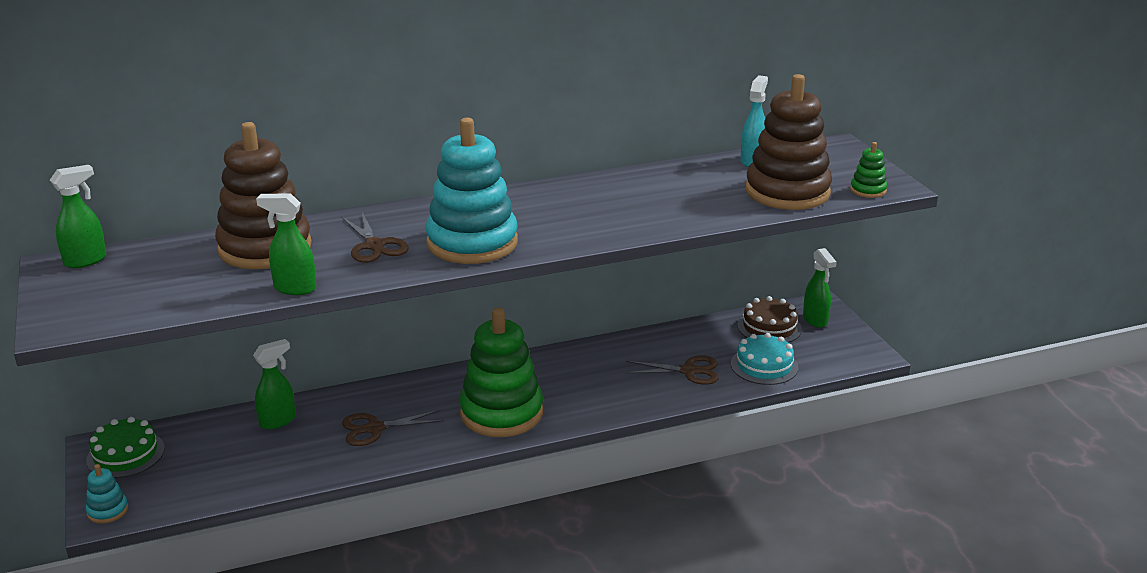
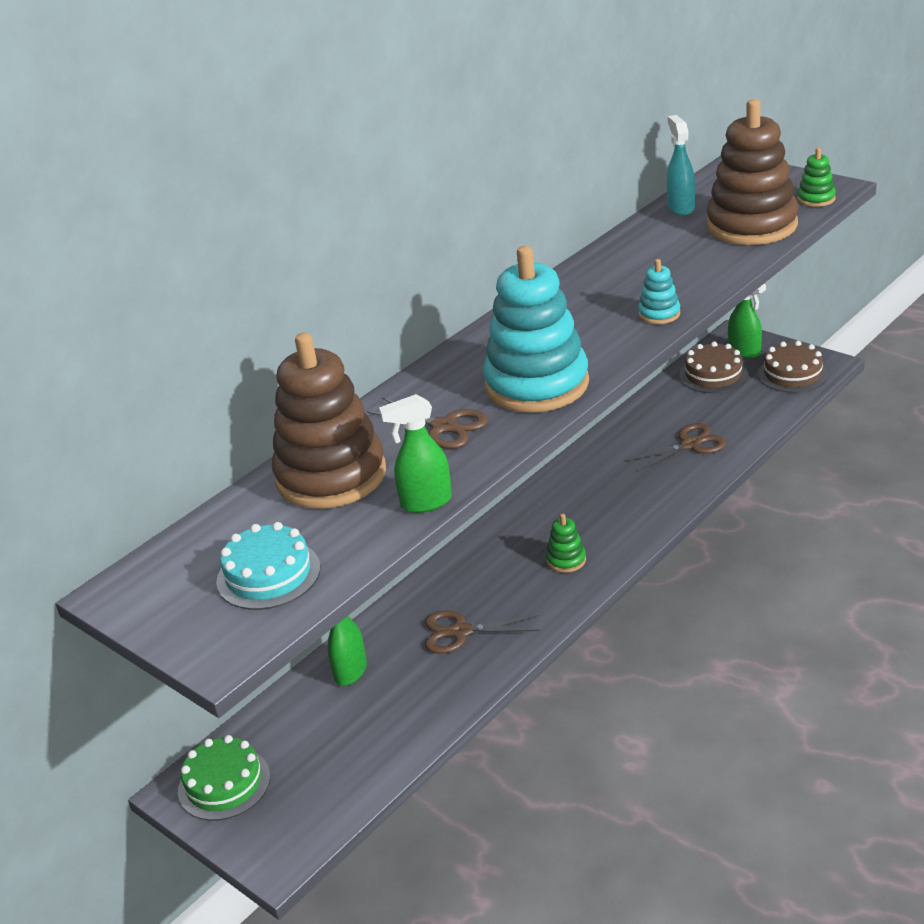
camera: 25 degrees left, 5 degrees up
green spray bottle [50,165,107,268] -> none
turquoise stacking toy [86,464,128,524] -> turquoise stacking toy moved to [638,259,680,324]
brown scissors [342,410,444,446] -> brown scissors turned 45 degrees clockwise [425,610,540,654]
green stacking toy [460,308,543,437] -> green stacking toy [546,513,586,573], size x0.43
turquoise cake [731,333,798,385] -> turquoise cake moved to [216,522,320,610]
none -> brown cake [758,341,828,393]

